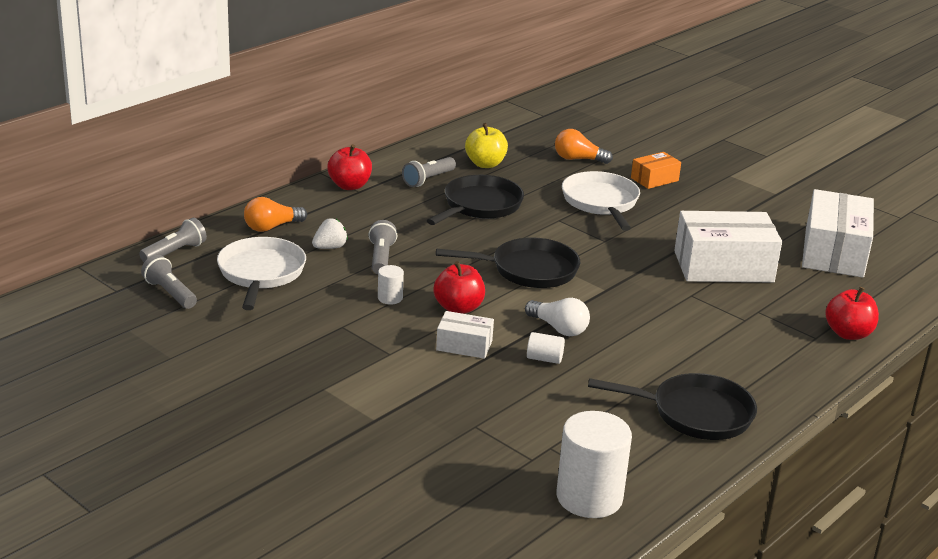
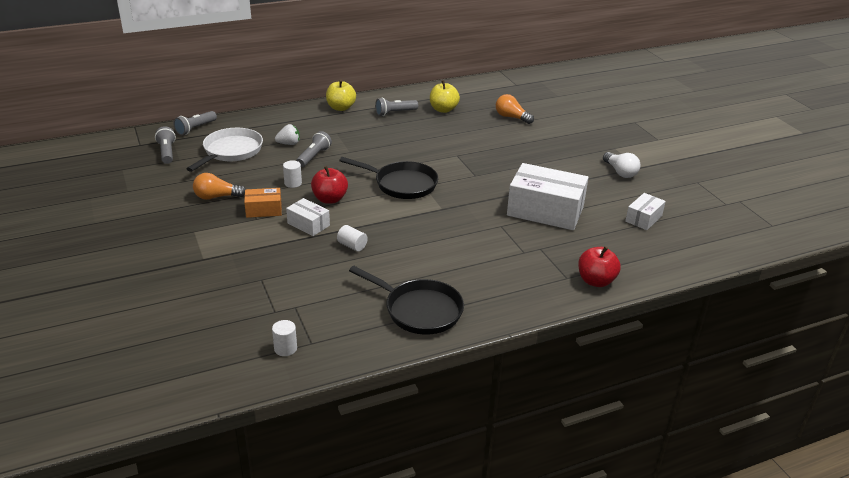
camera: 25 degrees right, 5 degrees up
grey flashlight [139,218,207,262] -> grey flashlight turned 150 degrees clockwise [173,111,217,135]
orange light bulb [244,197,307,232] -> orange light bulb moved to [193,173,245,200]
red apple [327,144,372,190] -> yellow apple [326,79,356,111]
black pan [427,175,524,225] -> none
white light bulb [525,298,590,336] -> white light bulb moved to [603,152,640,178]
white cylinder [557,411,632,518] -> white cylinder [272,320,297,356], size x0.46
white pan [562,171,640,231] -> none
orange box [631,152,681,189] -> orange box moved to [244,188,282,218]
white box [802,189,874,278] -> white box [625,193,666,230], size x0.50

